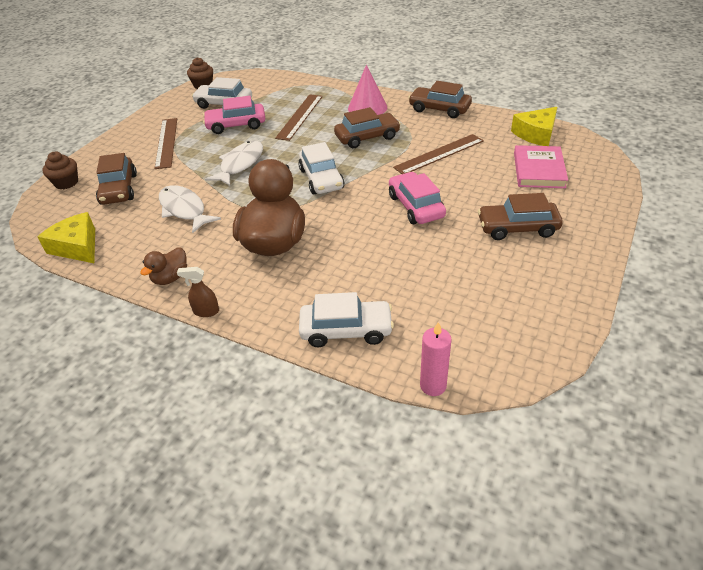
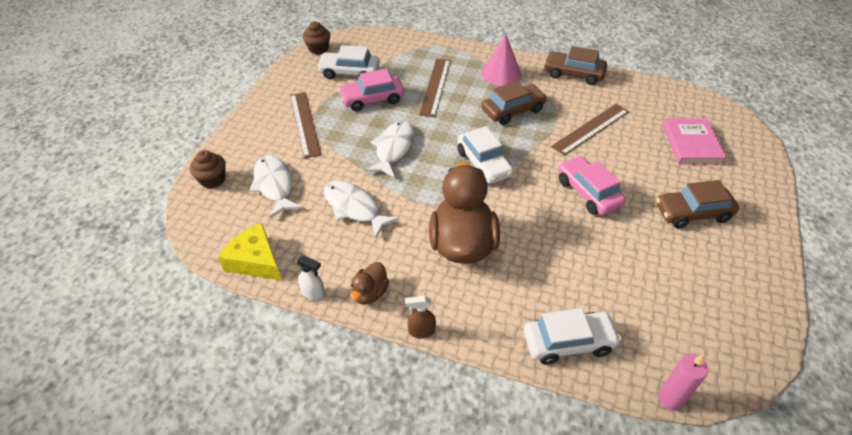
camera: 10 degrees left, 5 degrees up
brown car [96,153,137,205] -> white fish [249,155,302,218]
yellow cheese [511,107,557,146] -> none
none -> white spray bottle [297,255,325,300]

